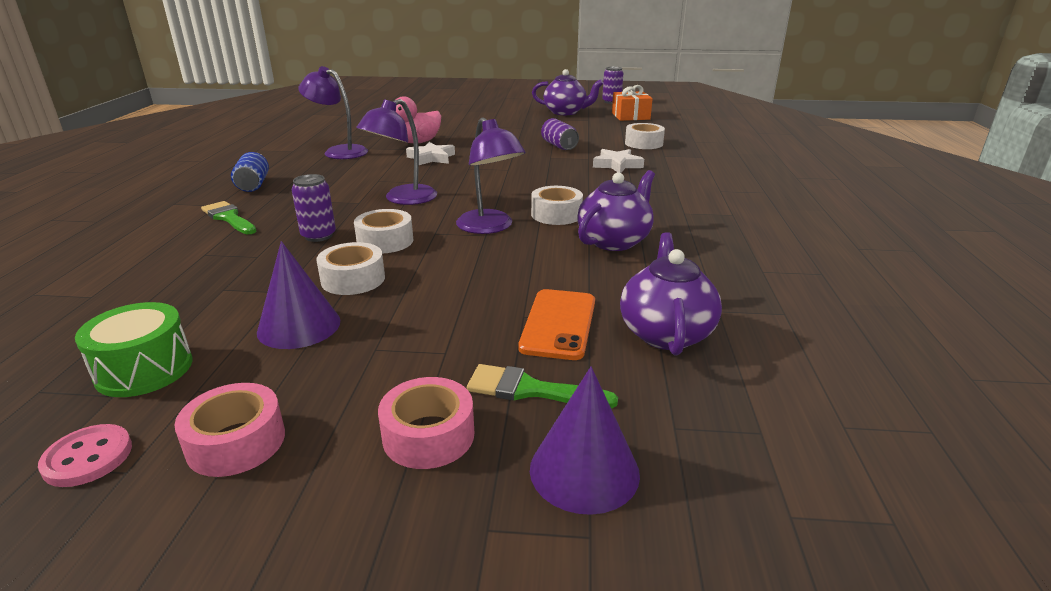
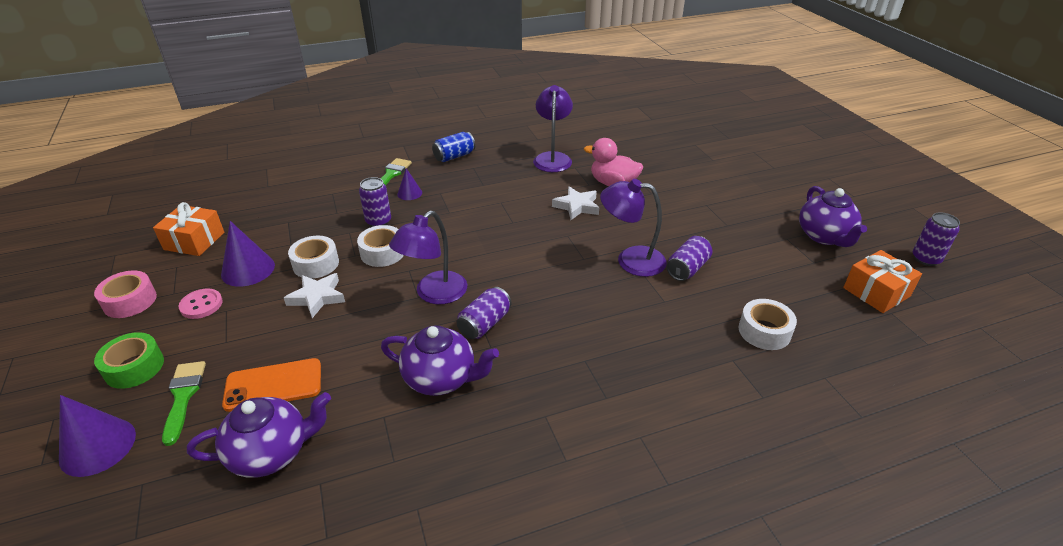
camera: 65 degrees right, 10 degrees up
pink button [38,424,132,487] -> pink button moved to [178,288,223,319]
green drum [75,302,193,397] -> orange gift [153,202,224,256]
purple lamp [356,99,437,205] -> purple lamp moved to [600,179,667,277]
pink tape [378,377,474,469] -> green tape [94,332,164,389]
white tape [531,186,583,225] -> purple can [457,287,511,339]
white star [593,149,644,173] -> white star moved to [284,273,345,318]
none -> purple cone [397,168,422,200]

